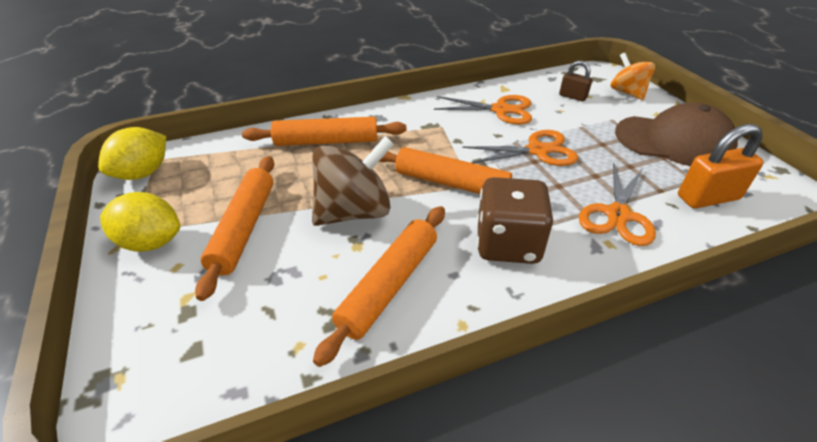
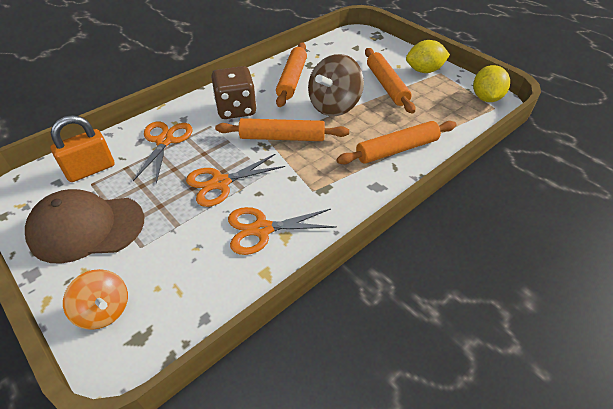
camera: 160 degrees right, 5 degrees up
brown padlock [559,61,592,102] -> none

